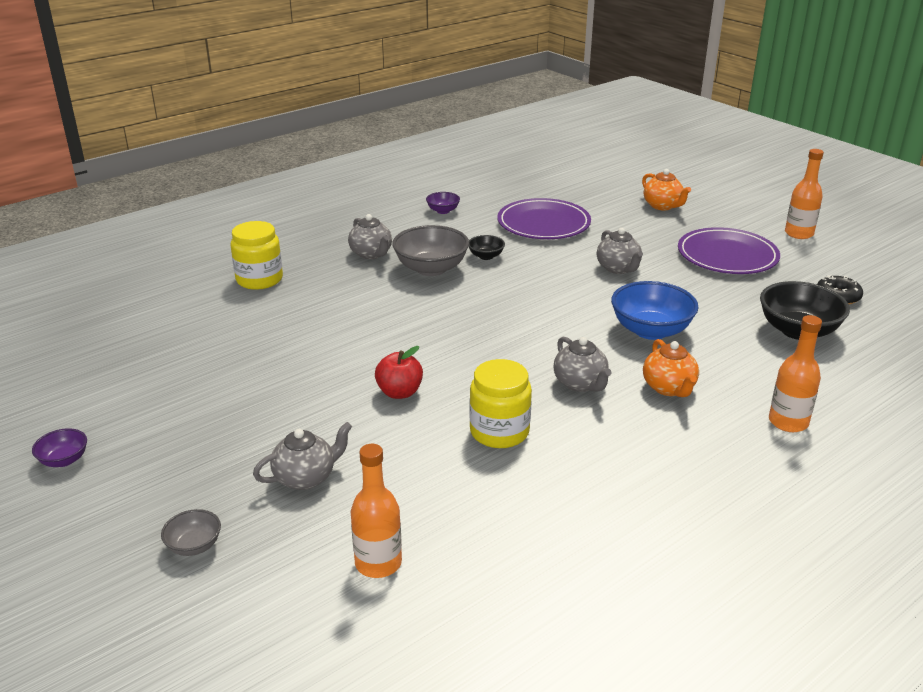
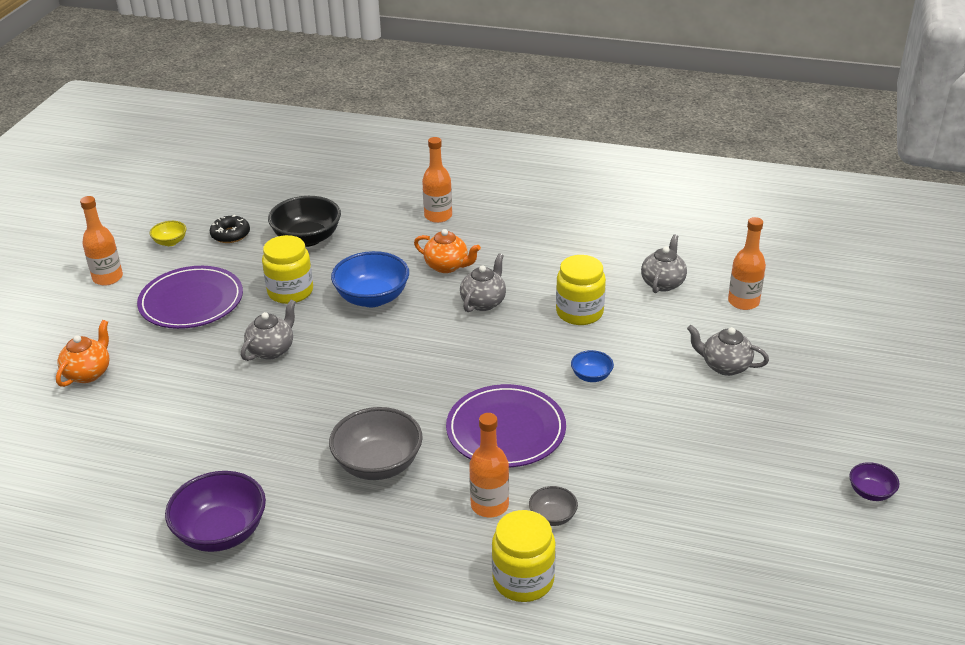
camera: 125 degrees left, 5 degrees up
grey bowl [161,509,221,556] -> grey bowl moved to [529,486,578,526]
grey teapot [348,214,392,259] -> grey teapot moved to [641,234,687,293]
red apple [375,346,423,399] -> blue bowl [571,350,614,382]
purple bowl [426,192,460,214] -> purple bowl [165,471,266,552], size x1.99
black bowl [469,235,505,260] -> none
purple plate [497,198,591,239] -> purple plate moved to [446,384,566,467]
orange teapot [643,339,699,397] -> orange teapot turned 75 degrees clockwise [414,229,481,273]
none -> yellow bowl [150,221,186,246]
none -> yellow jar [262,235,313,304]
none -> orange bottle [469,413,509,517]

